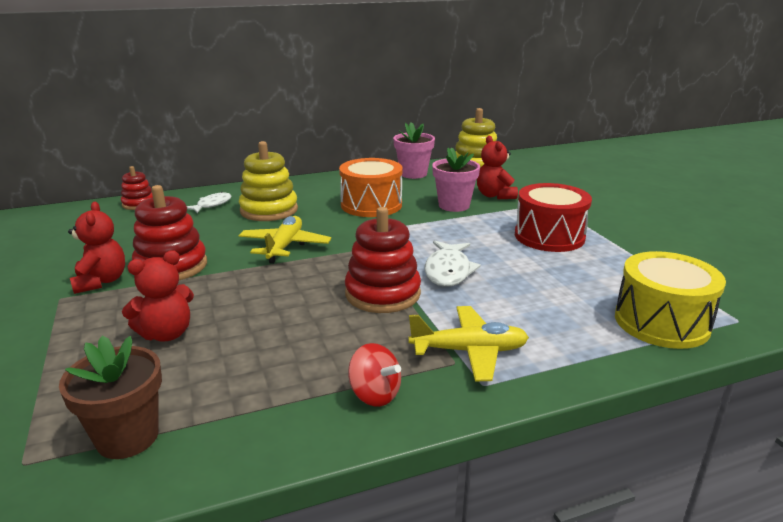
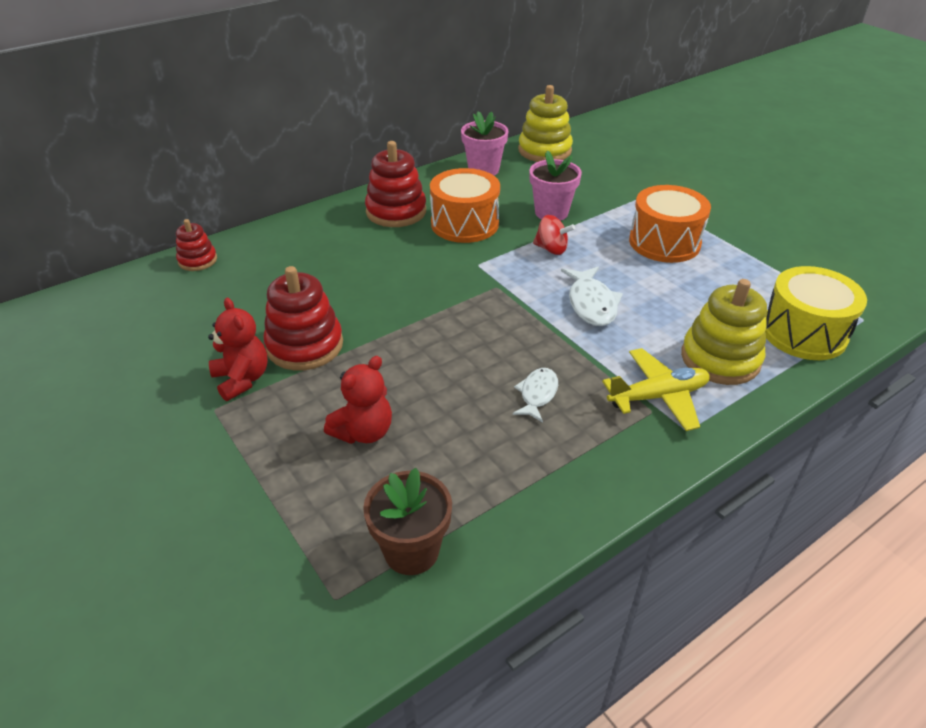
camera: 15 degrees left, 15 degrees up
white fish [187,192,231,213] -> white fish moved to [512,368,558,422]
yellow stacking toy [239,141,298,221] -> yellow stacking toy moved to [681,279,767,385]
yellow plane [239,216,331,264] -> none
red stacking toy [345,207,421,313] -> red stacking toy moved to [365,141,426,227]
red spinning top [348,343,401,407] -> red spinning top moved to [533,215,575,255]
red teddy bear [477,136,518,199] -> none
red drum [515,183,592,252] -> orange drum [629,185,711,263]

